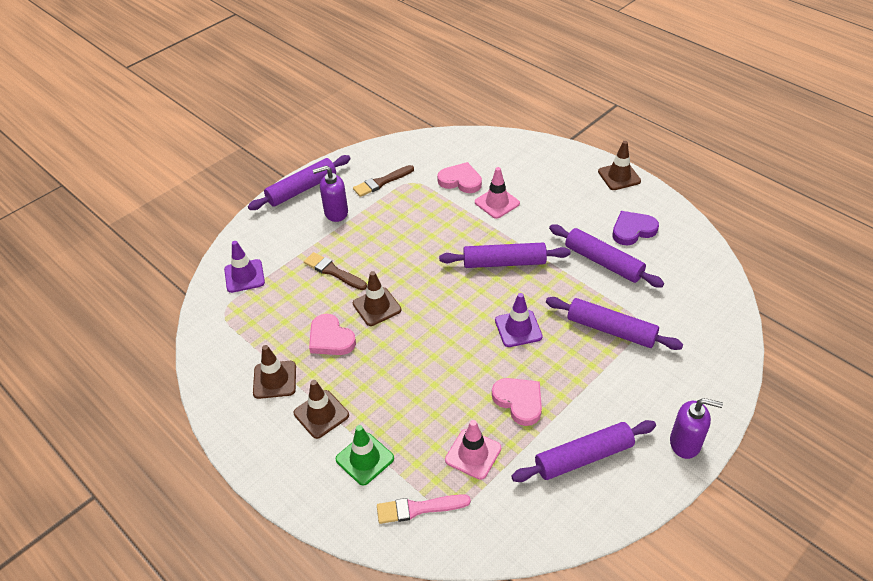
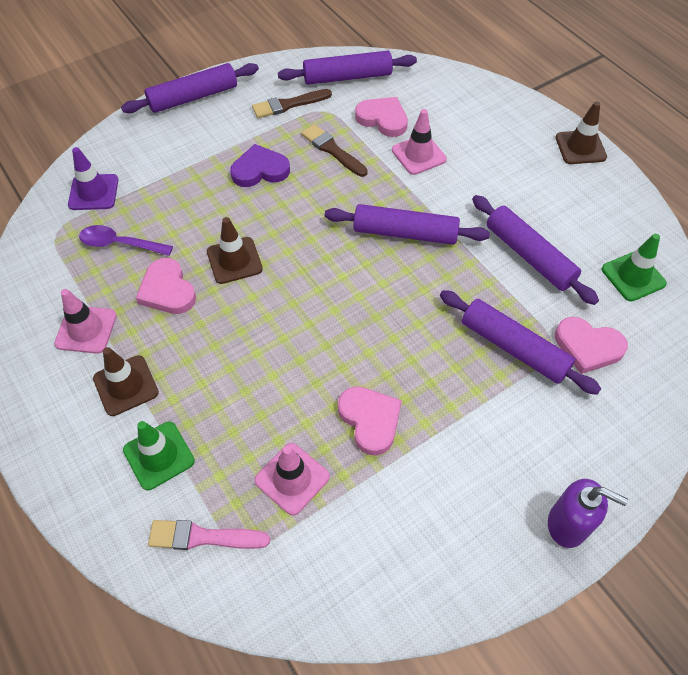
camera: 10 degrees right, 10 degrees up
brown traffic cone [253,345,296,399] -> pink traffic cone [54,289,117,354]
brown brush [304,252,367,290] -> brown brush moved to [301,124,368,177]
purple soap dispenser [313,166,348,222] -> none
purple traffic cone [495,293,543,347] -> none
purple rolling pin [511,420,656,482] -> purple rolling pin moved to [278,51,417,85]
purple heart [612,211,659,246] -> purple heart moved to [230,144,290,187]
none -> purple spoon [79,225,173,256]
none -> pink heart [555,317,628,374]
none -> green traffic cone [602,234,667,301]

